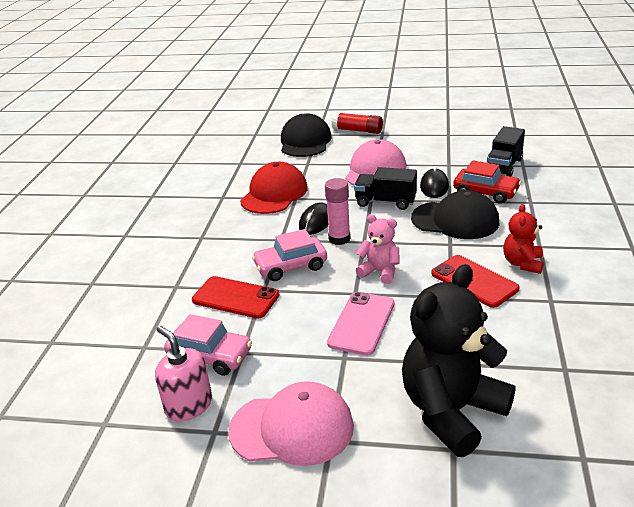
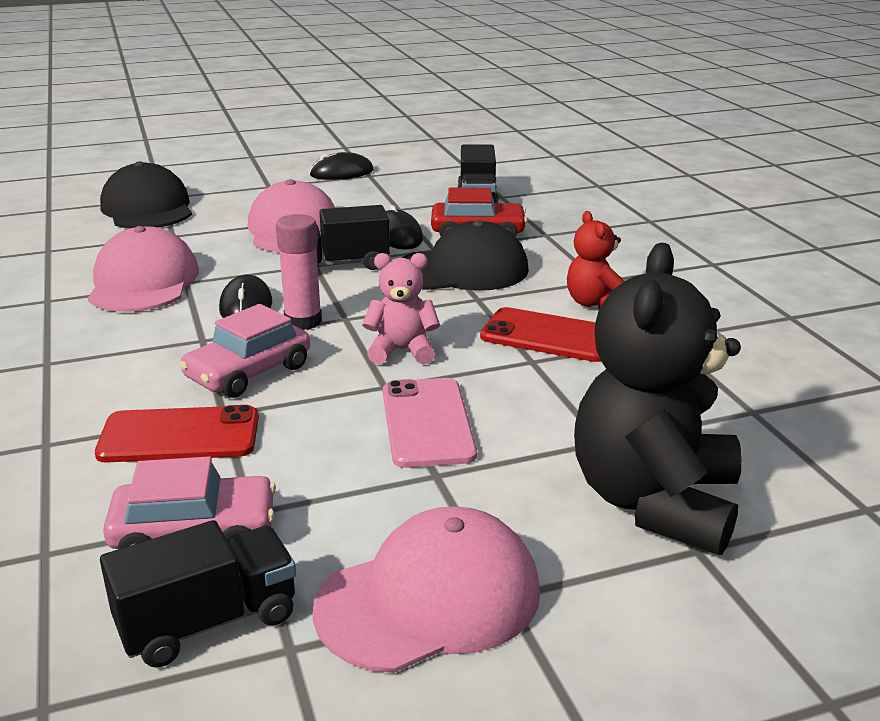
camera: 30 degrees left, 5 degrees down
pink soap dispenser [155,326,212,422] -> black truck [100,520,296,668]
red cap [240,162,308,214] -> pink cap [88,226,199,312]
red glue stick [331,112,383,134] -> none
none -> black mouse [310,152,374,180]

